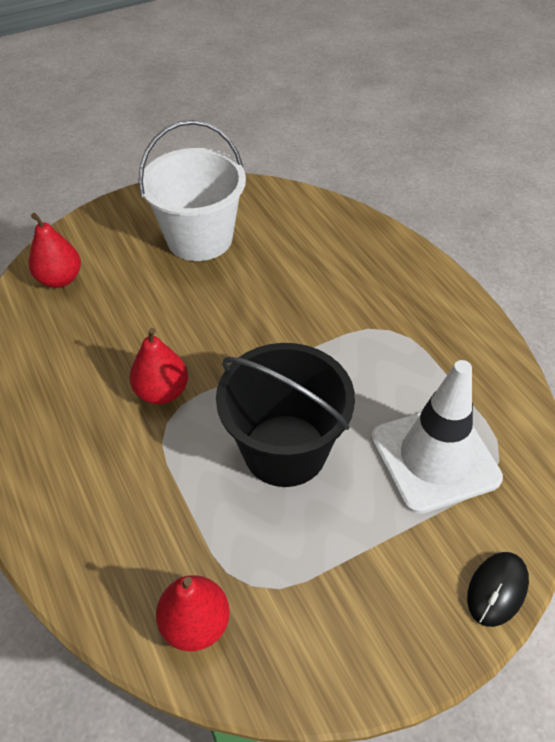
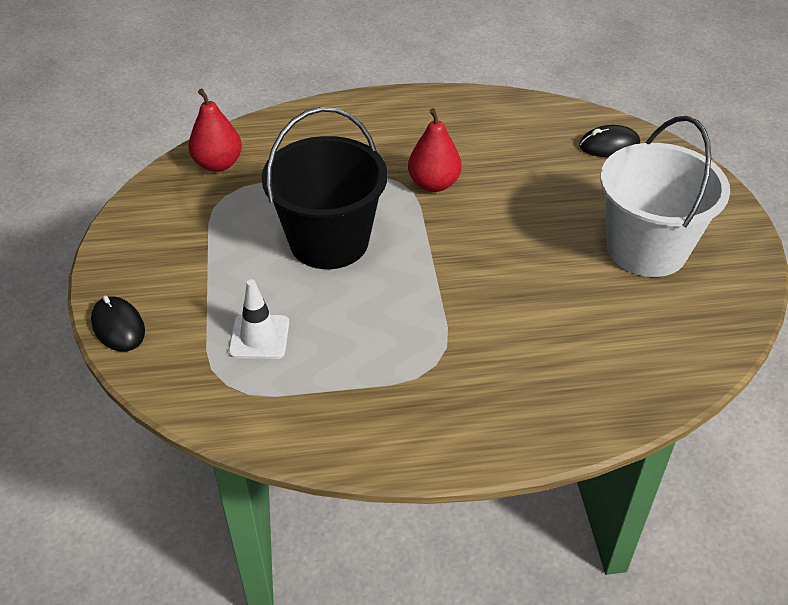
camera: 110 degrees right, 5 degrees down
red pear [28,213,81,288] -> black mouse [579,125,640,157]
white traffic cone [371,360,503,514] -> white traffic cone [228,279,289,359], size x0.52

